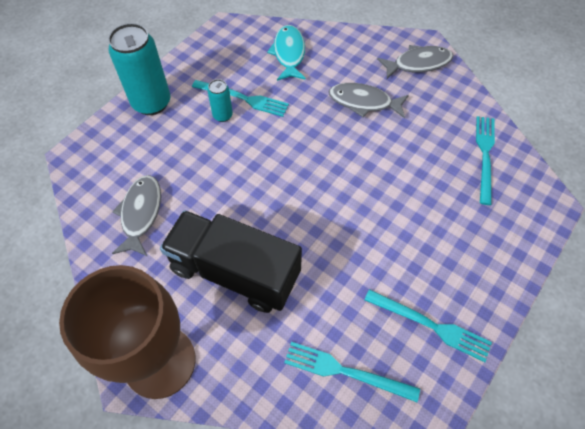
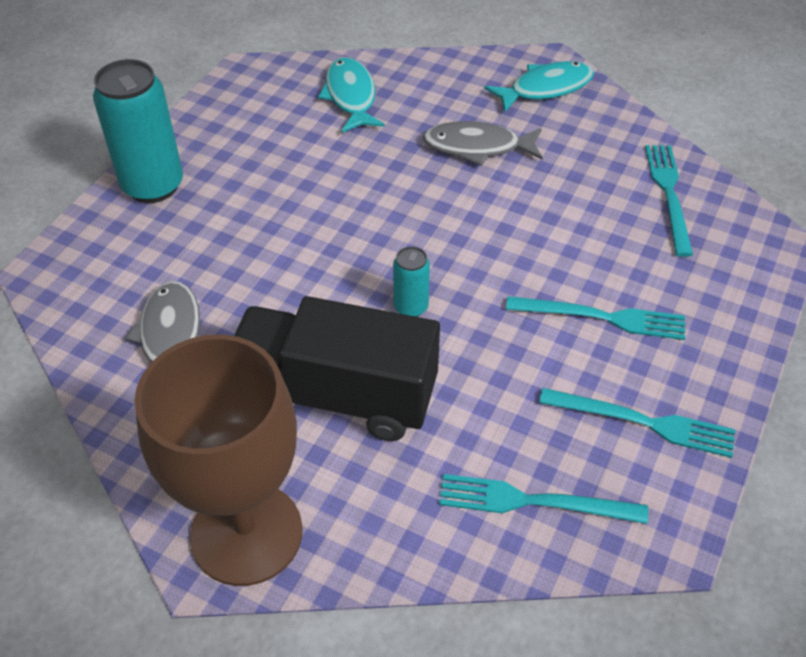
camera: 10 degrees left, 10 degrees down
turquoise fork [192,80,289,117] -> turquoise fork moved to [506,296,685,340]
turquoise can [207,79,233,122] -> turquoise can moved to [393,246,430,317]
grey fish [377,45,453,79] -> turquoise fish [484,61,594,112]

